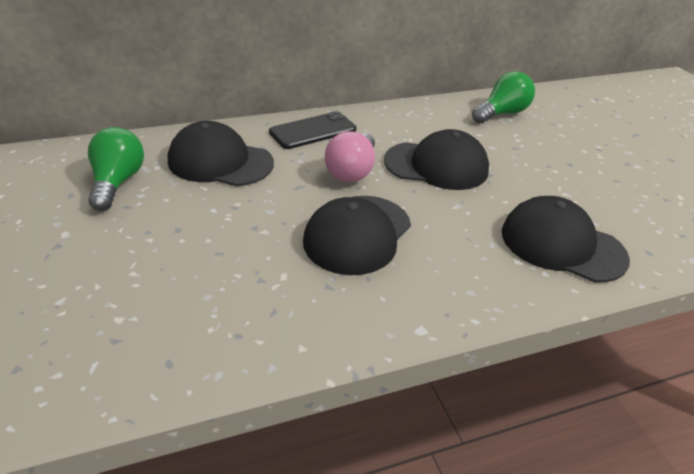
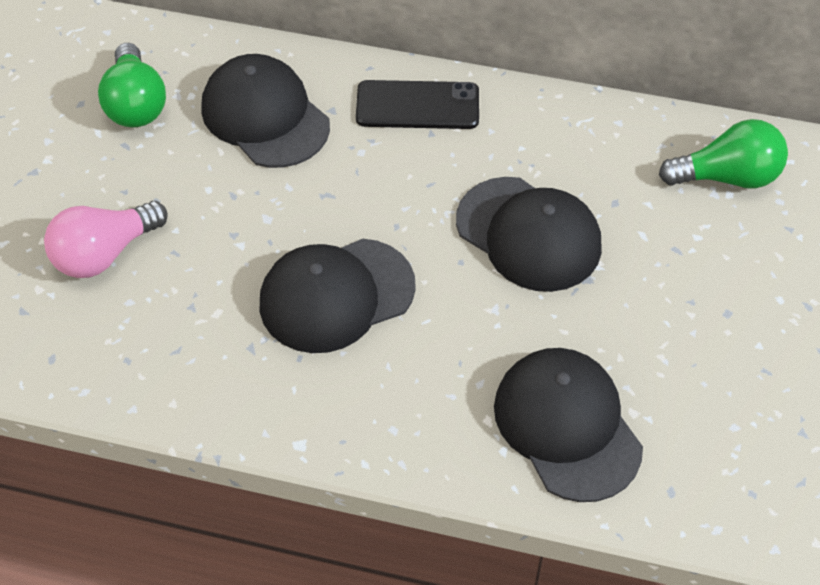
camera: 35 degrees right, 15 degrees up
green light bulb [88,127,144,211] -> green light bulb turned 135 degrees clockwise [98,43,166,127]
pink light bulb [325,131,375,182] -> pink light bulb moved to [44,201,168,278]

